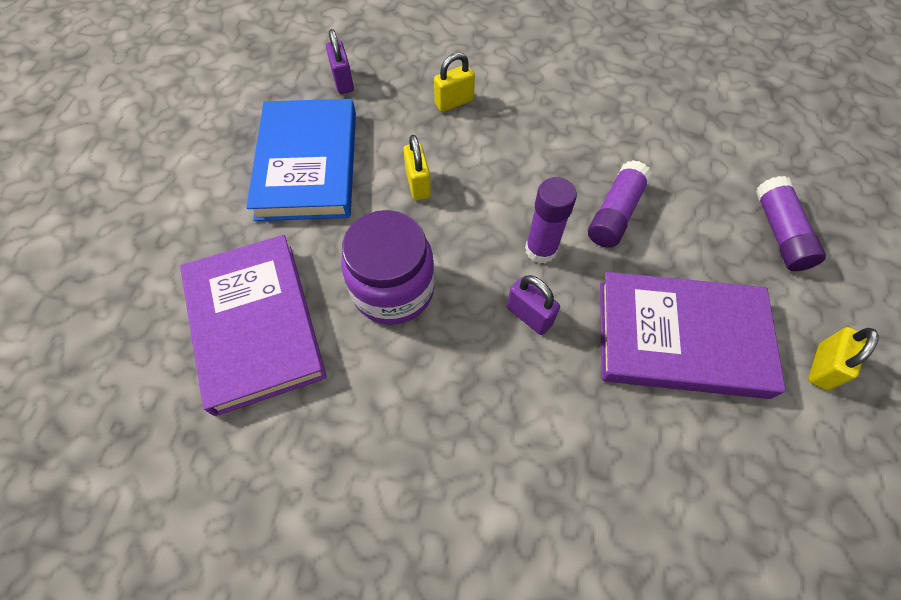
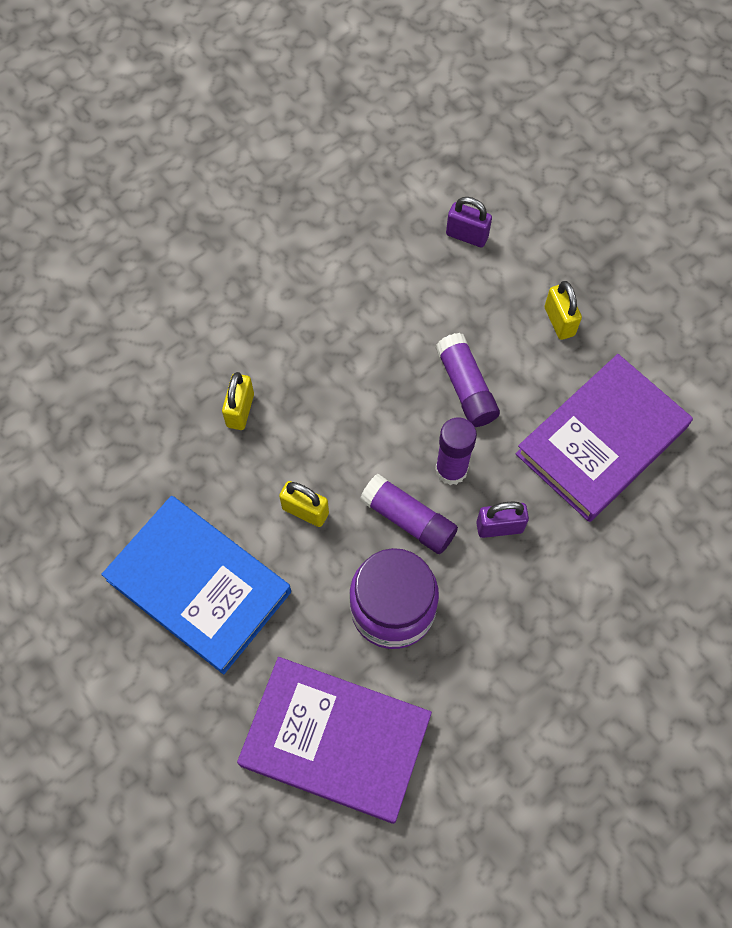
camera: 50 degrees left, 5 degrees up
purple padlock [326,29,354,94] -> purple padlock moved to [446,197,492,247]
purple glue stick [756,176,826,271] -> purple glue stick moved to [360,474,458,554]
yellow padlock [808,327,879,390] -> yellow padlock moved to [545,281,582,340]

